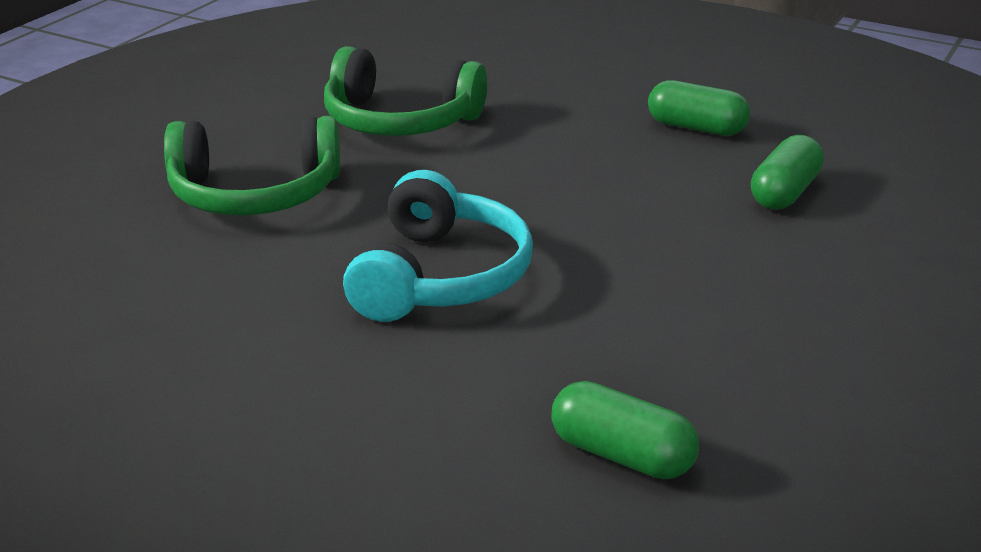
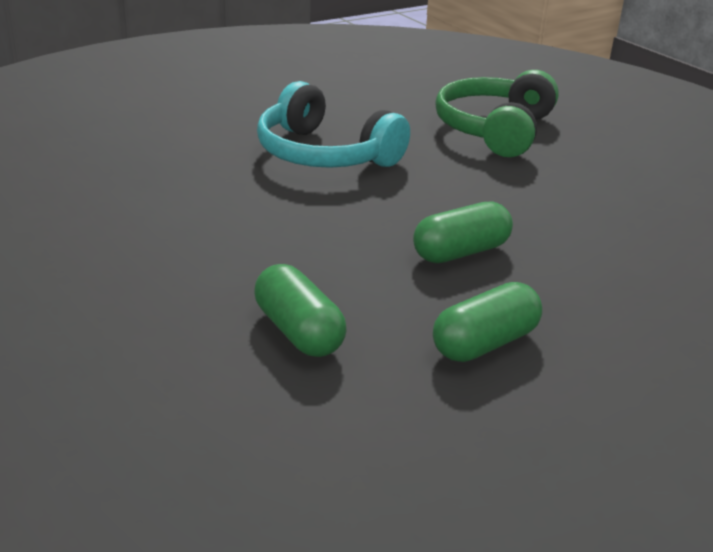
camera: 115 degrees right, 0 degrees up
green headphones [324,46,487,136] -> none
green capsule [551,381,699,479] -> green capsule moved to [413,201,513,263]

